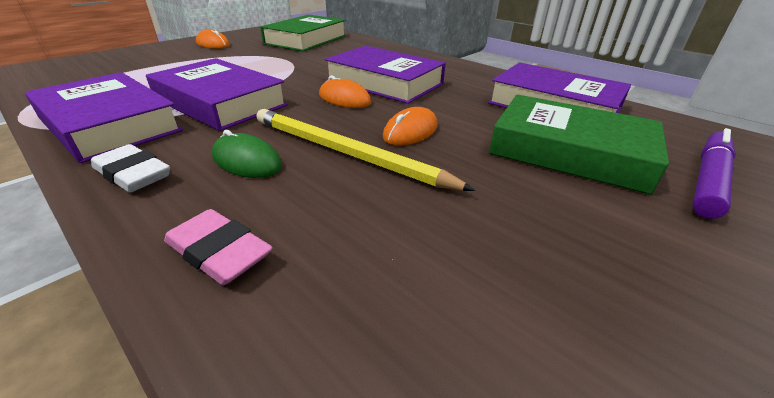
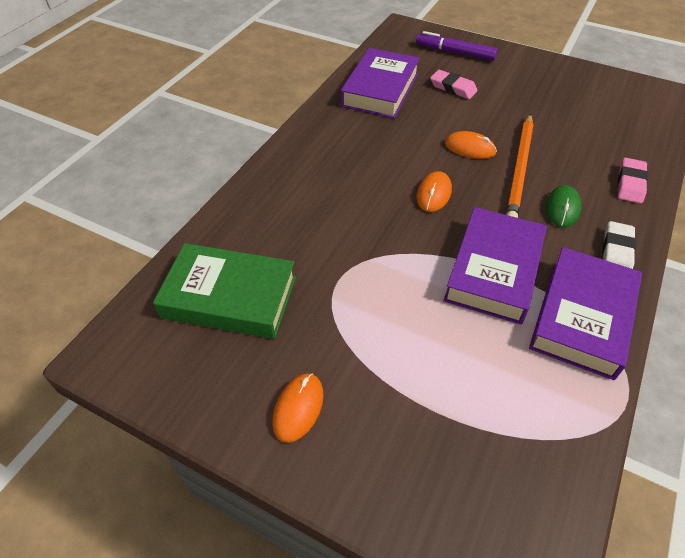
camera: 105 degrees left, 15 degrees up
yellow pencil [257,109,475,191] -> orange pencil [506,114,534,218]
purple book [324,46,446,104] -> none
green book [489,94,669,195] -> pink eraser [430,70,478,99]

